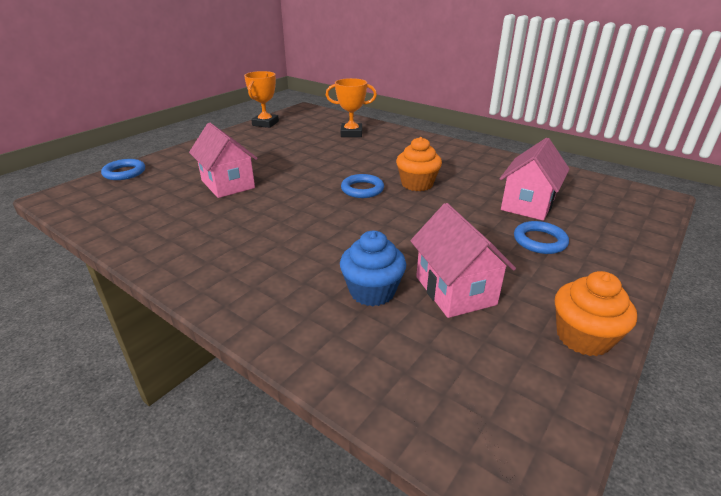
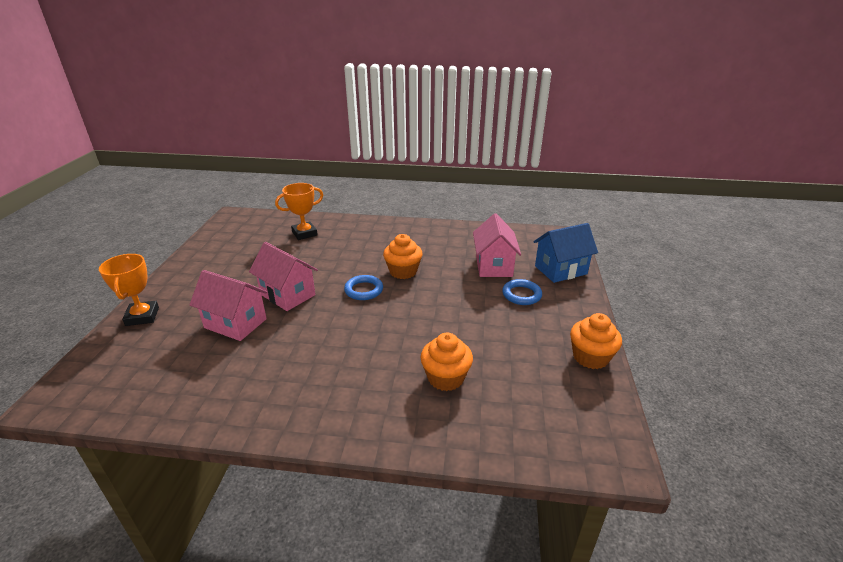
camera: 30 degrees left, 0 degrees up
blue ring [101,159,145,180] -> none
orange trophy [244,71,279,128] -> orange trophy moved to [99,254,159,326]
blue cupcake [340,231,406,306] -> orange cupcake [421,333,473,391]
pink house [410,203,516,318] -> pink house moved to [249,242,318,311]
none -> blue house [533,223,598,283]

